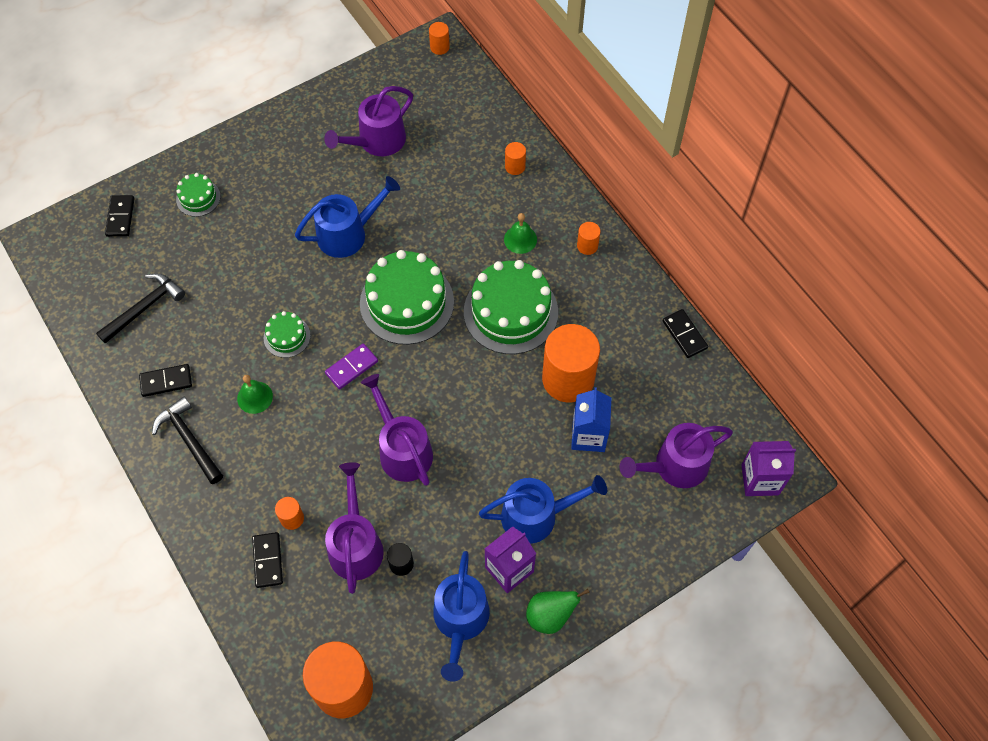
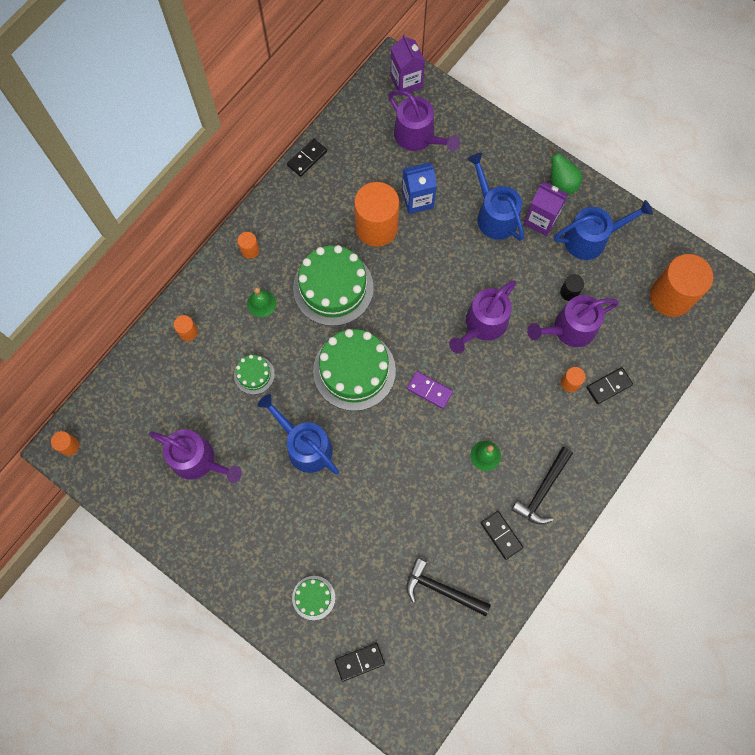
camera: 110 degrees left, 10 degrees up
green cake [264,311,311,358] -> green cake moved to [234,355,275,394]

